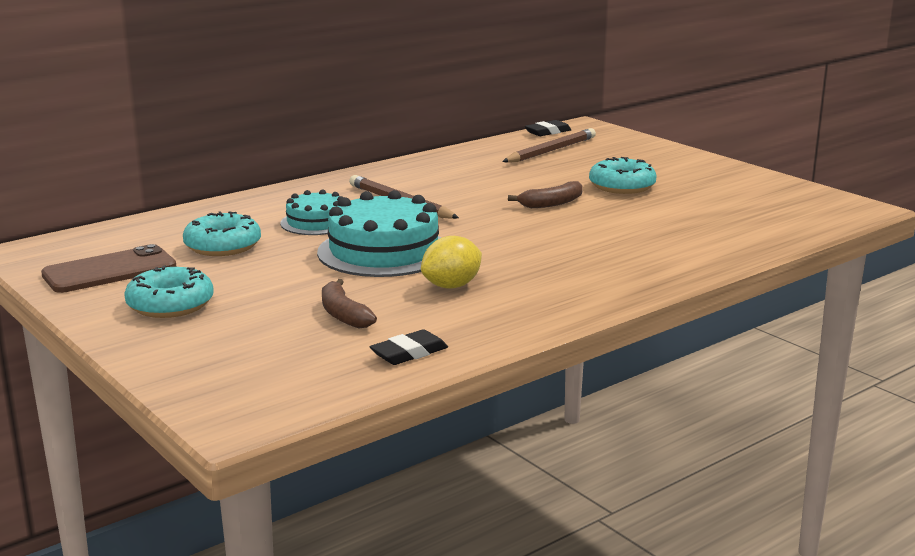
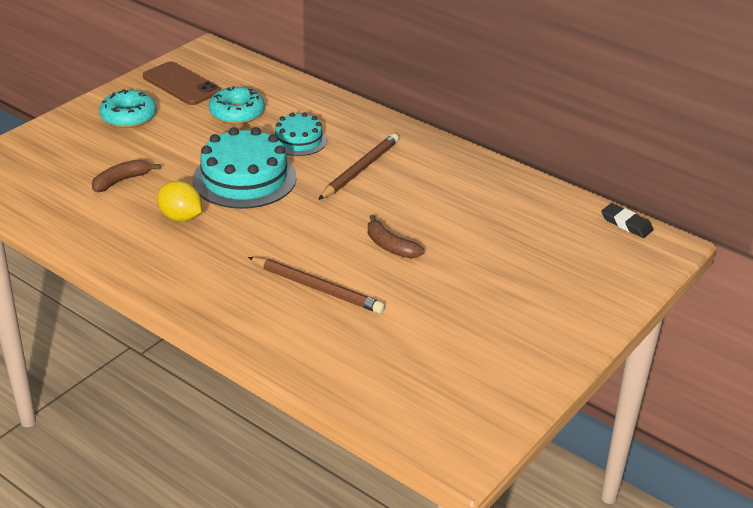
camera: 75 degrees right, 15 degrees up
black eraser [370,329,448,365] -> none
brown pencil [502,128,596,162] -> brown pencil moved to [248,257,385,314]
turquoise donut [589,157,657,194] -> none

